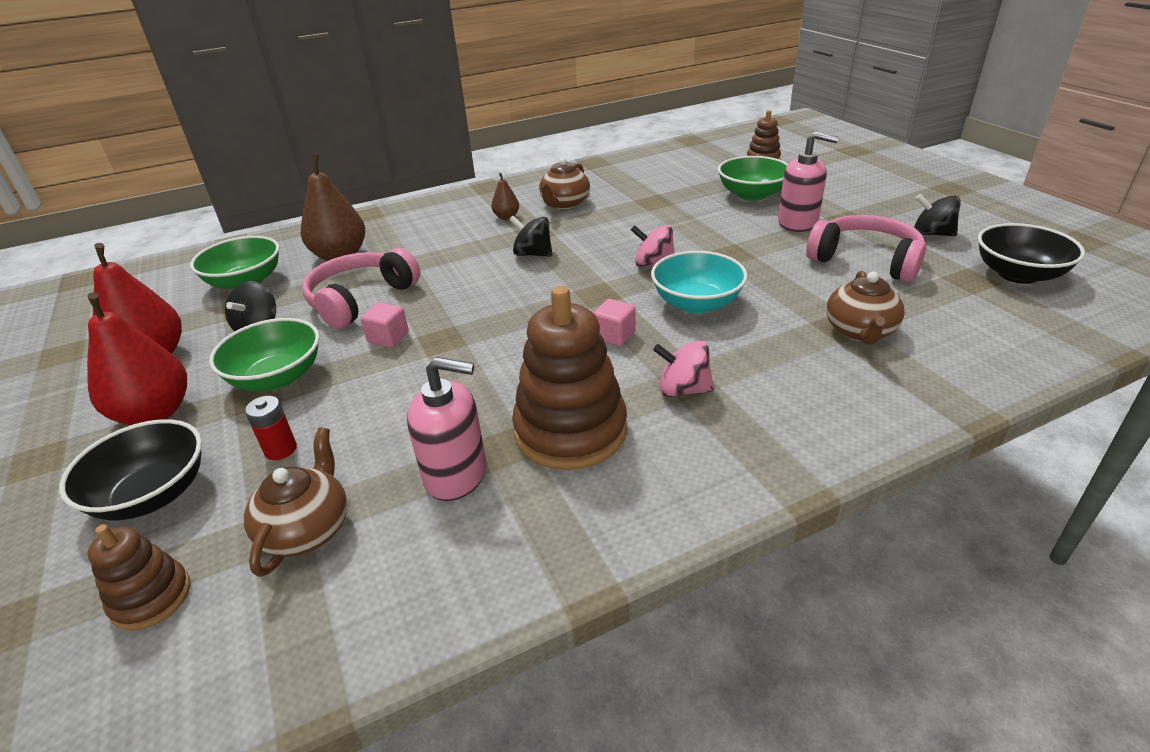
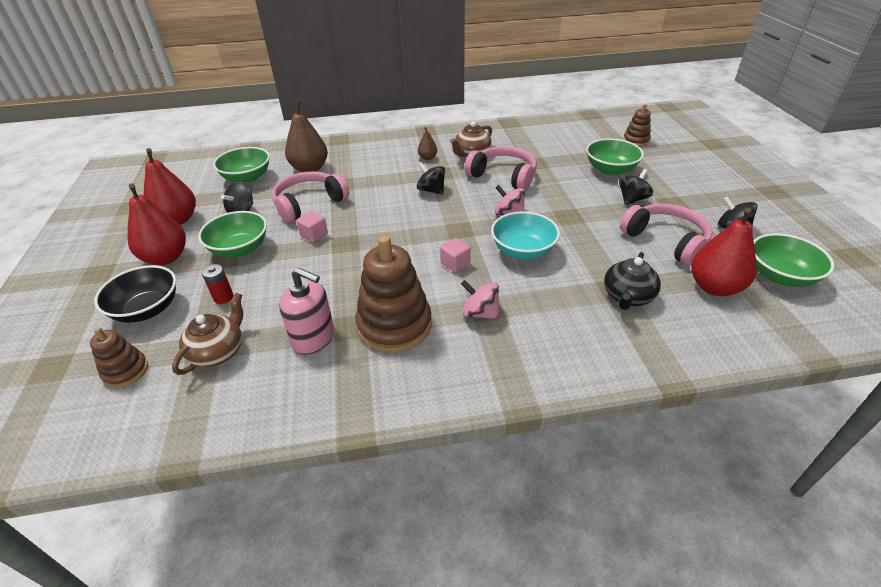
camera: 15 degrees right, 5 degrees up
pink soap dispenser [778,132,839,232] -> black spinning top [619,169,653,205]
brown teapot [826,271,905,344] -> black teapot [604,252,661,310]
black bowl [978,223,1085,284] -> green bowl [754,233,834,287]
none -> pink headphones [465,146,537,191]
none -> red pear [691,208,757,296]

